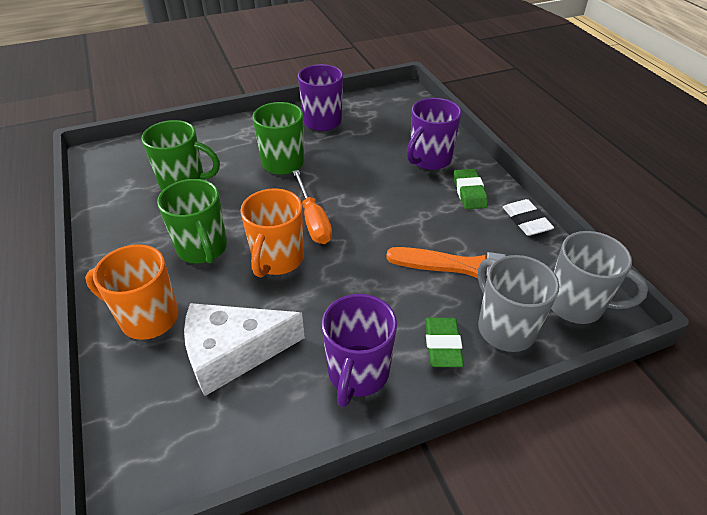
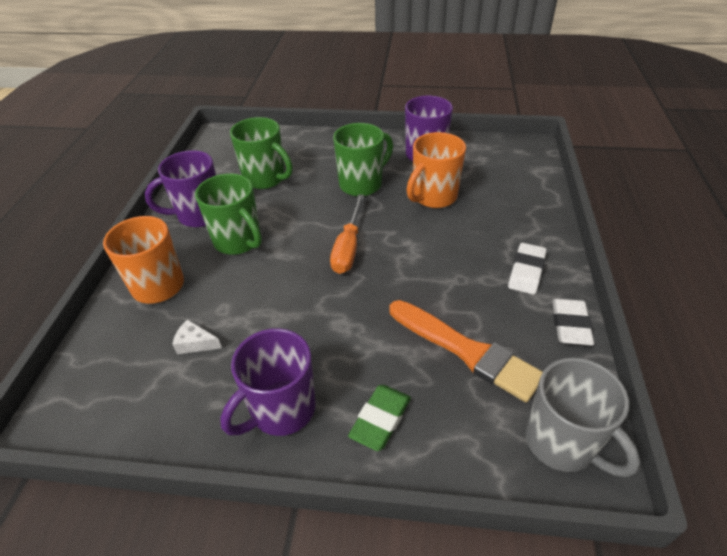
camera: 30 degrees right, 0 degrees up
green mug [157,179,227,263] -> green mug turned 45 degrees counterclockwise [195,173,262,255]
white cheese [184,303,305,396] -> white cheese [172,319,222,354], size x0.41
orange mug [240,188,304,277] -> orange mug moved to [407,132,466,208]
purple mug [407,98,462,170] -> purple mug moved to [145,150,216,227]
green eraser [454,169,488,209] -> white eraser [508,243,547,295]
grey mug [478,255,559,352] -> none

